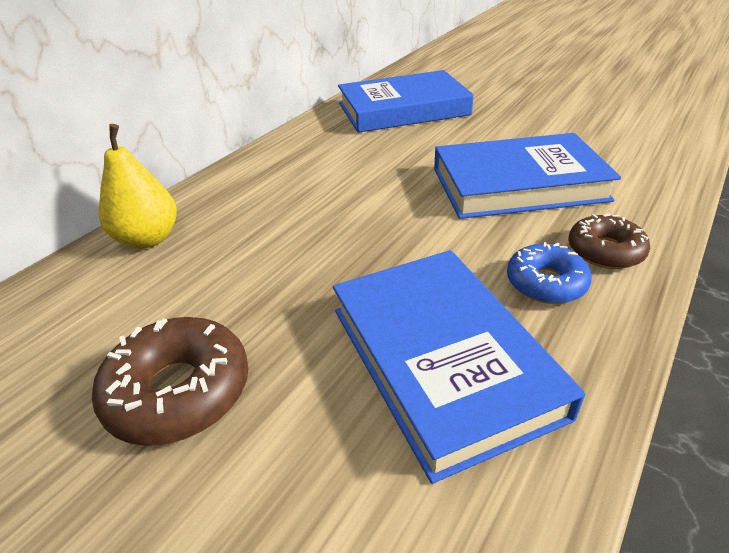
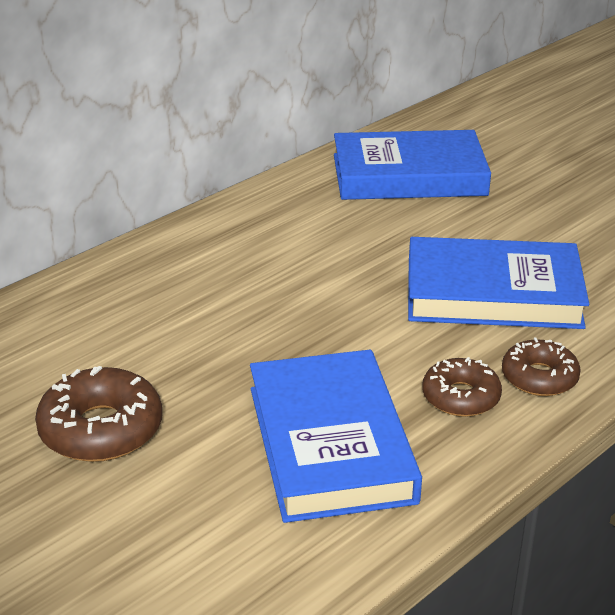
camera: 10 degrees right, 5 degrees down
yellow pear [99,124,177,248] -> none
blue donut [507,242,592,304] -> brown donut [422,357,502,417]

